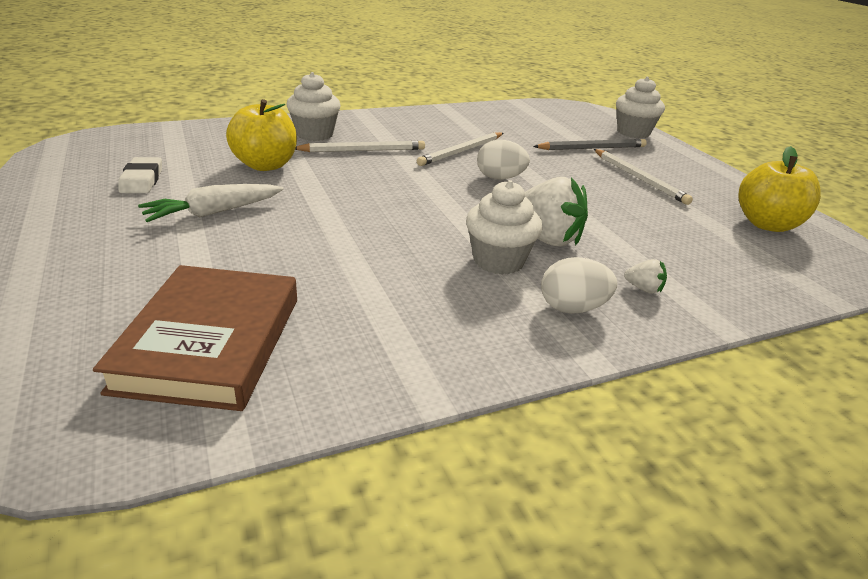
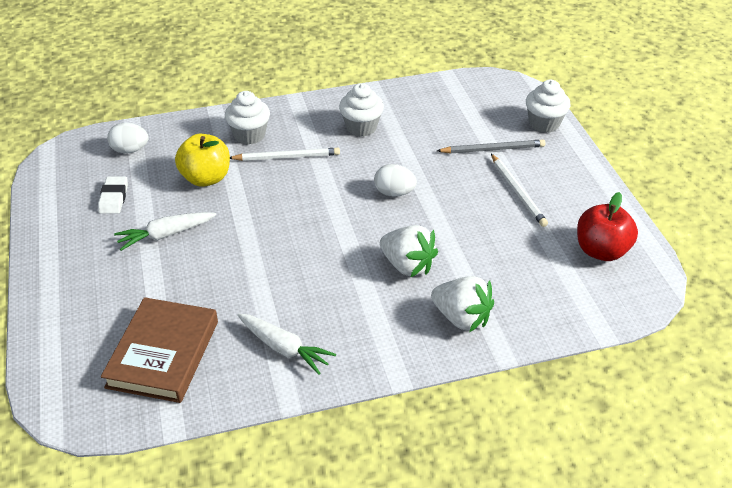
camera: 10 degrees right, 10 degrees up
white pencil [417,132,503,166] -> none
white cupcake [466,180,543,275] -> white cupcake moved to [339,83,384,136]
white egg [541,257,617,314] -> white egg moved to [107,123,149,153]
white strawberry [624,259,667,294] -> white strawberry [431,276,494,332], size x2.21
yellow apple [738,146,821,232] -> red apple [577,192,638,261]
none -> white carrot [237,314,336,375]

